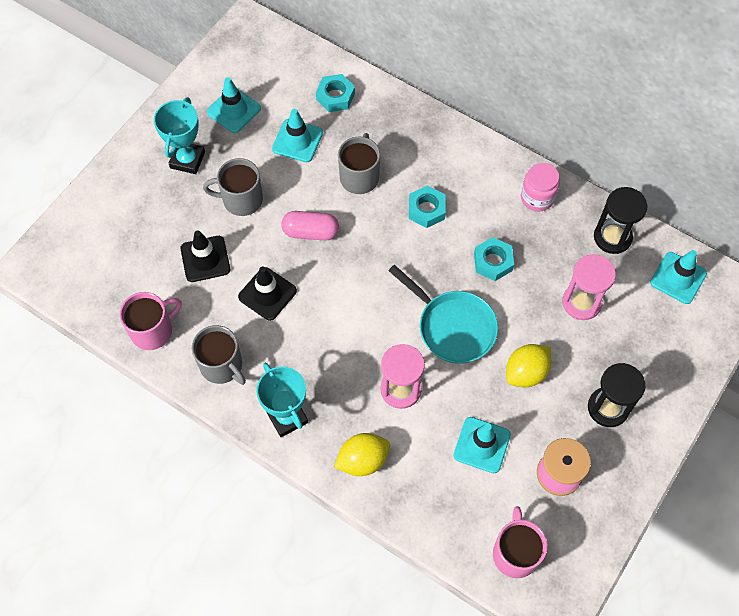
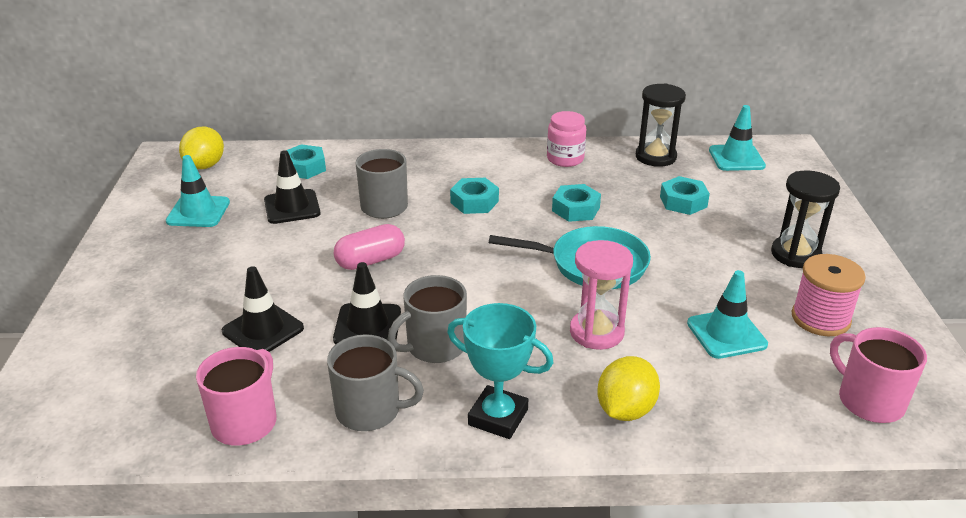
camera: 35 degrees left, 30 degrees down
turquoise trophy [154,97,205,174] -> none
grey mug [203,158,263,216] -> grey mug moved to [387,275,467,363]
turquoise traffic cone [272,109,323,162] -> black traffic cone [264,150,321,224]
yellow lemon [506,344,551,387] -> yellow lemon moved to [179,127,224,169]
pink hourglass [562,254,616,320] -> turquoise nut [660,176,710,215]

